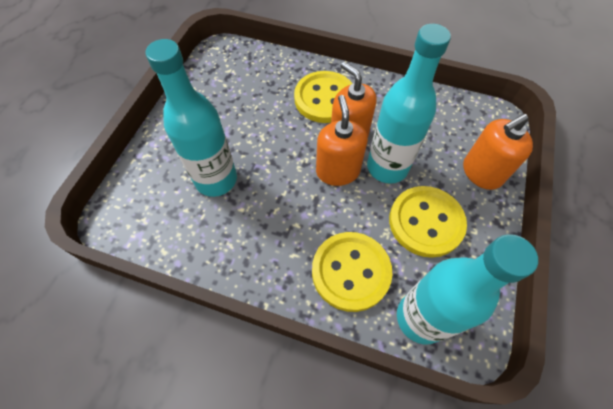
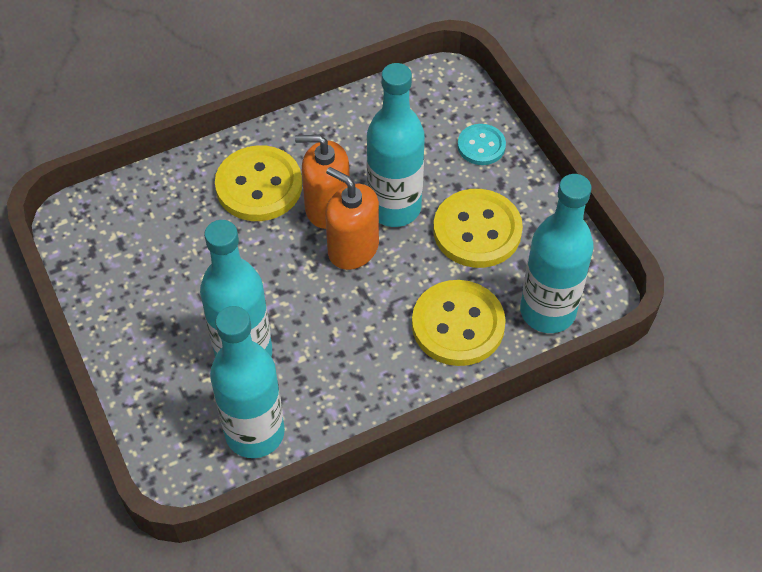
camera: 45 degrees left, 5 degrees down
orange soap dispenser [463,114,533,190] -> turquoise button [458,124,506,165]
none -> turquoise bottle [210,306,285,458]

